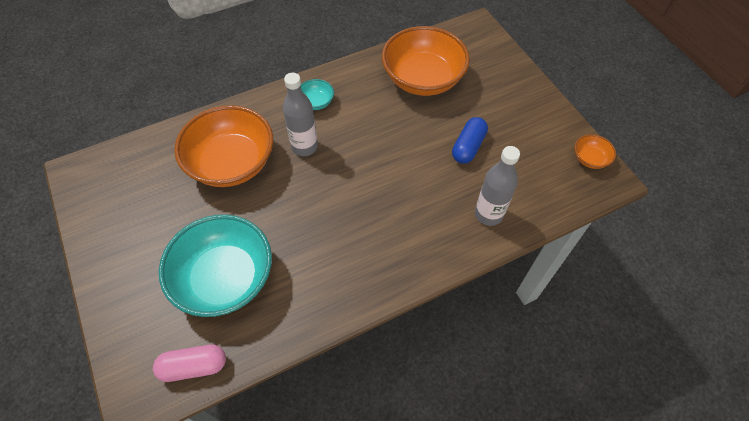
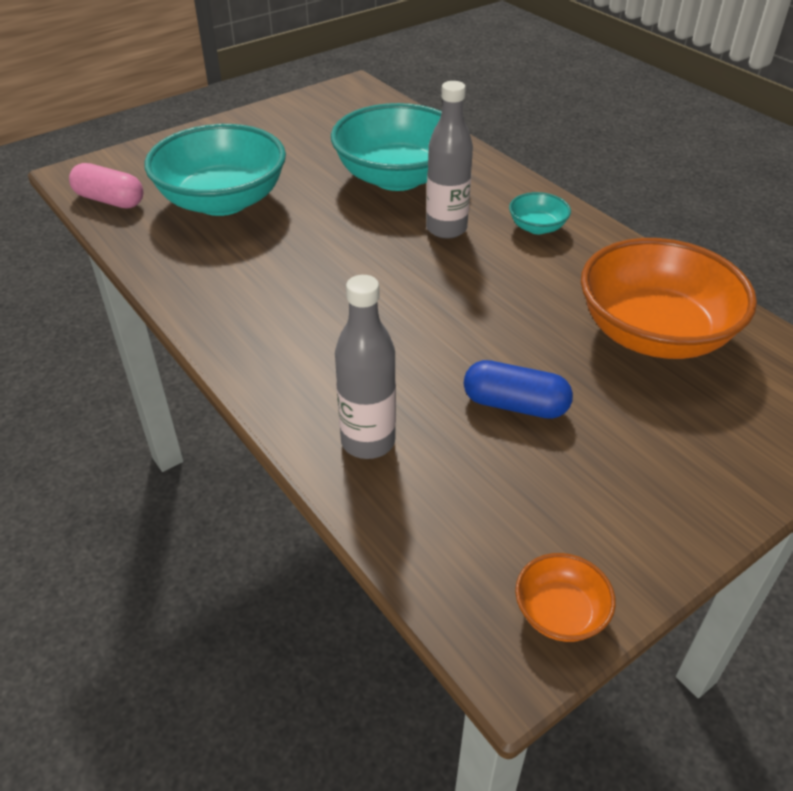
camera: 80 degrees right, 15 degrees down
pink capsule [153,344,226,382] -> pink capsule turned 45 degrees counterclockwise [69,163,143,208]
orange bowl [174,105,273,187] -> turquoise bowl [331,103,442,191]

